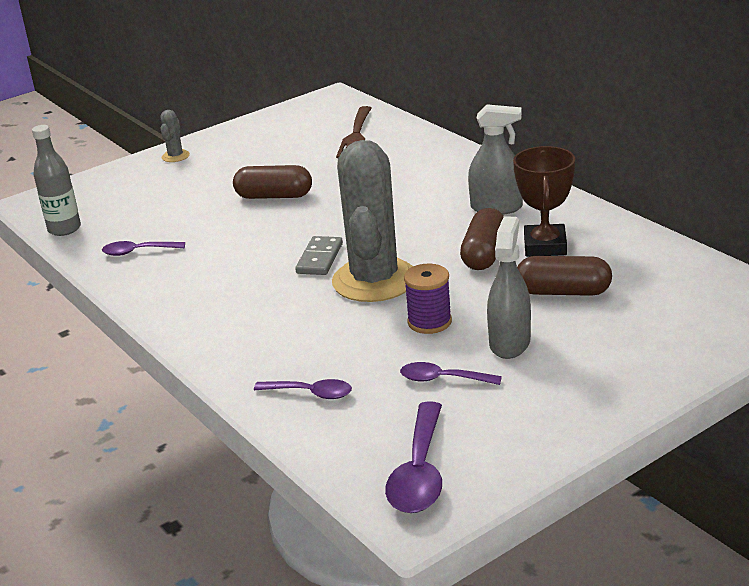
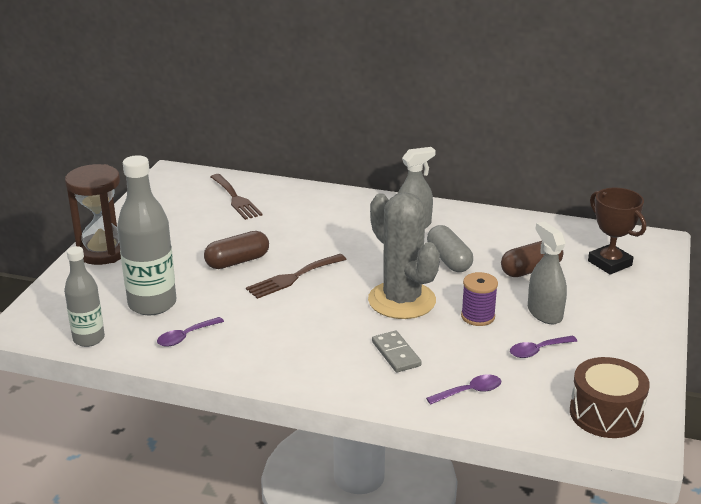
camera: 40 degrees left, 0 degrees up
grey cactus [161,110,190,162] -> brown hourglass [65,164,121,265]
grey domino [295,236,343,275] -> grey domino moved to [372,331,422,373]
purple spoon [385,402,442,513] -> brown drum [570,357,650,438]
brown capsule [460,208,504,270] -> grey capsule [427,225,473,272]
brown trophy [513,146,575,257] -> brown trophy moved to [588,188,646,275]
none -> grey bottle [117,155,176,316]
none -> brown fork [246,254,347,299]

